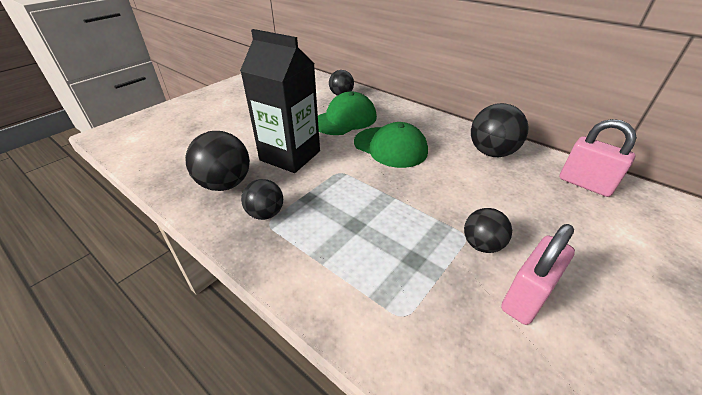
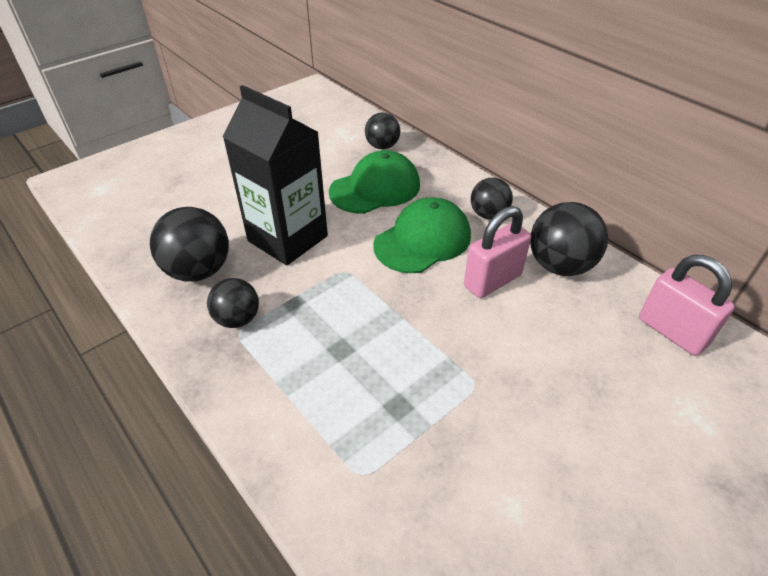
camera: 10 degrees right, 5 degrees up
green cap [354,122,428,168] -> green cap turned 90 degrees counterclockwise [373,197,471,273]
black ball [464,208,512,253] -> black ball moved to [471,178,513,219]
pink padlock [501,224,575,325] -> pink padlock moved to [464,206,531,298]

